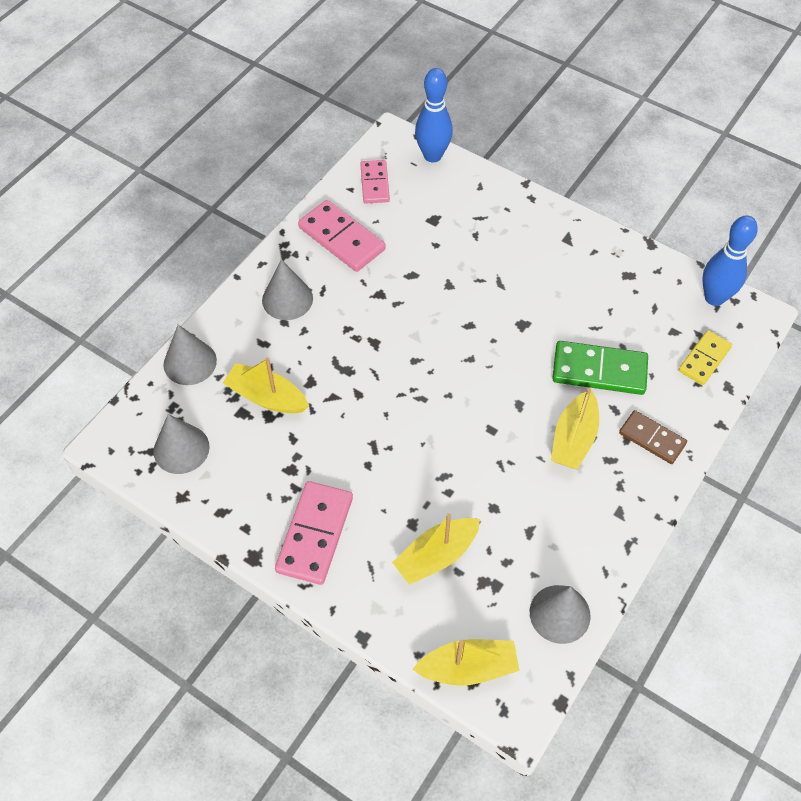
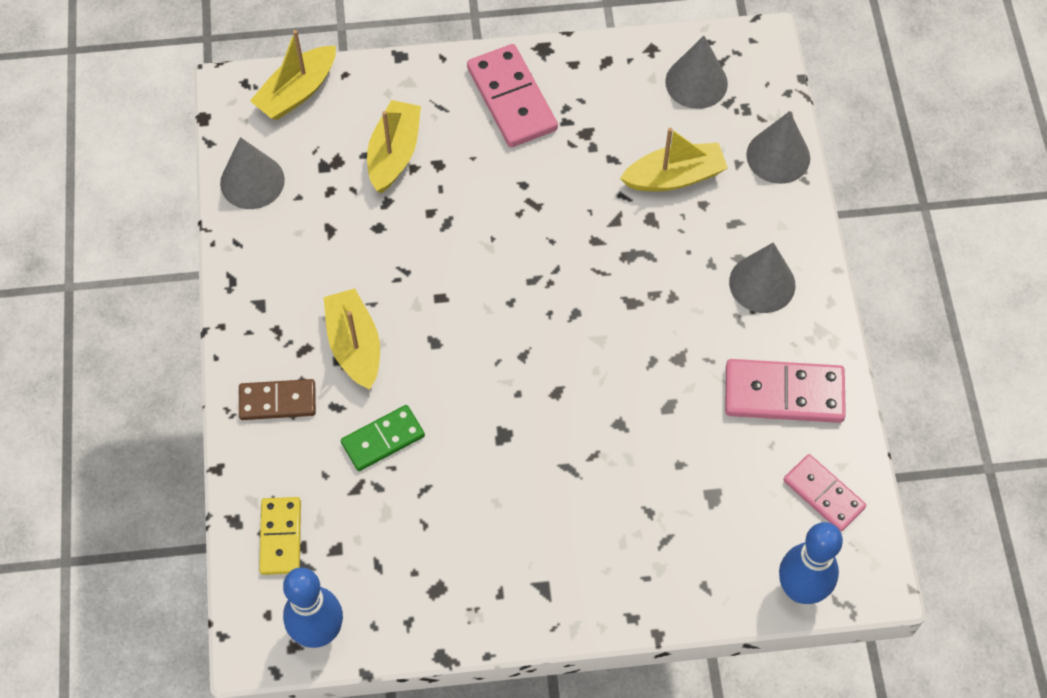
camera: 140 degrees right, 5 degrees up
green domino [552,341,648,395] -> green domino [341,405,425,471], size x0.64

